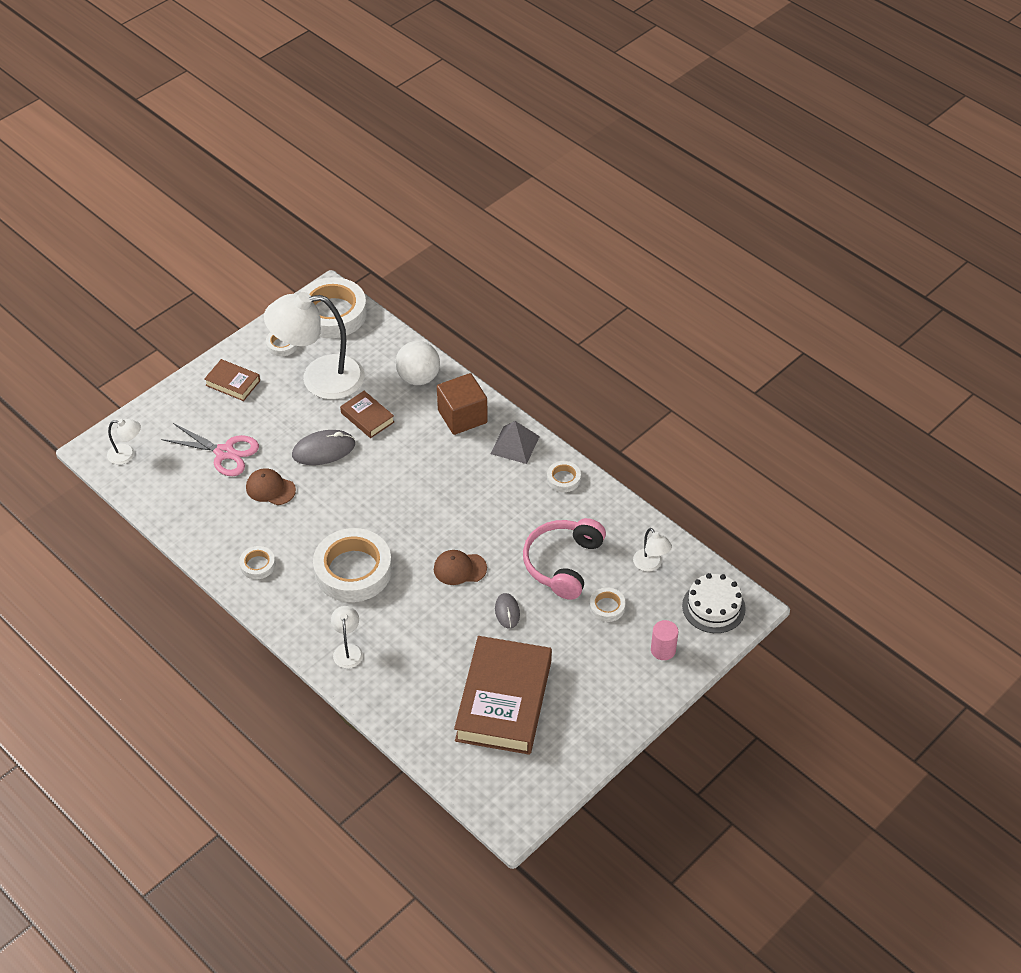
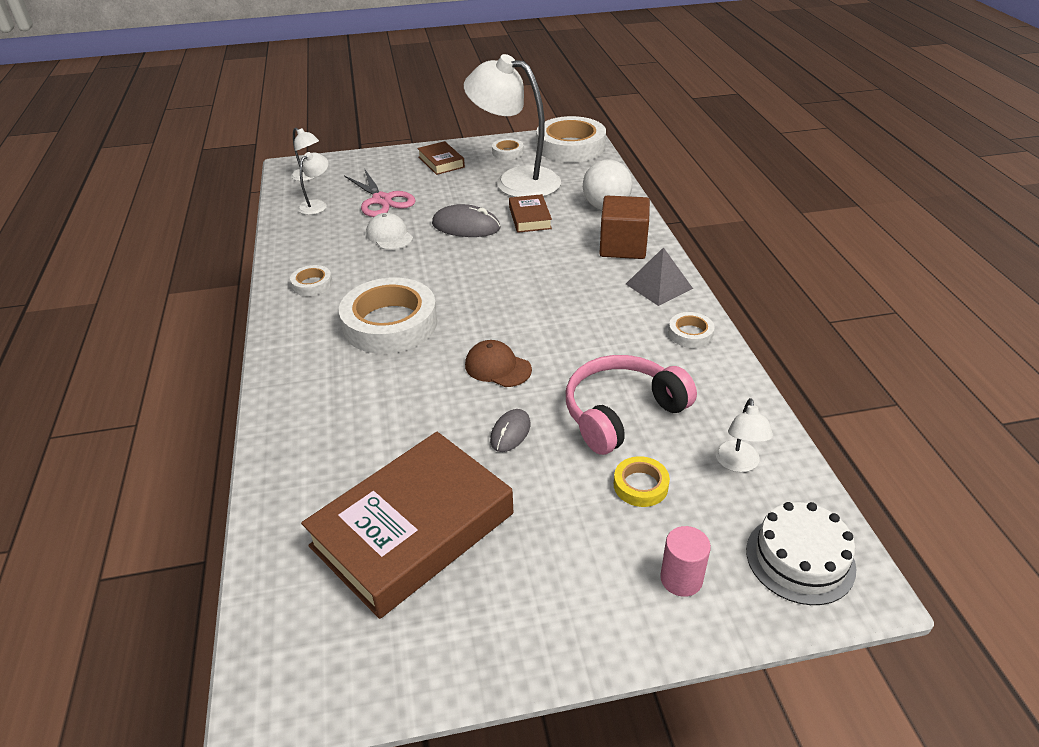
camera: 35 degrees right, 10 degrees down
brown cap [246,468,296,505] -> white cap [366,213,413,250]
white lamp [331,606,363,668] -> white lamp moved to [298,152,328,215]
white tape [589,587,626,622] -> yellow tape [614,456,670,507]

